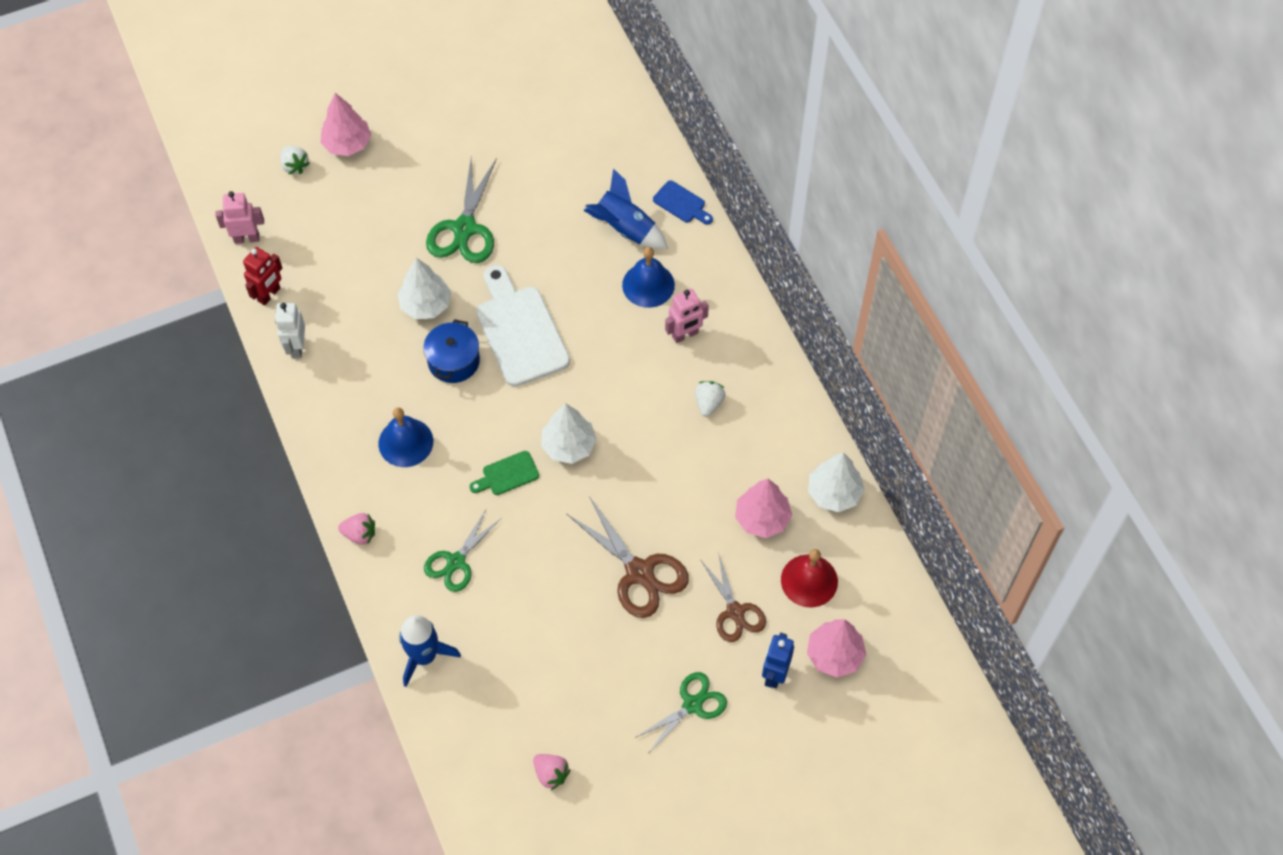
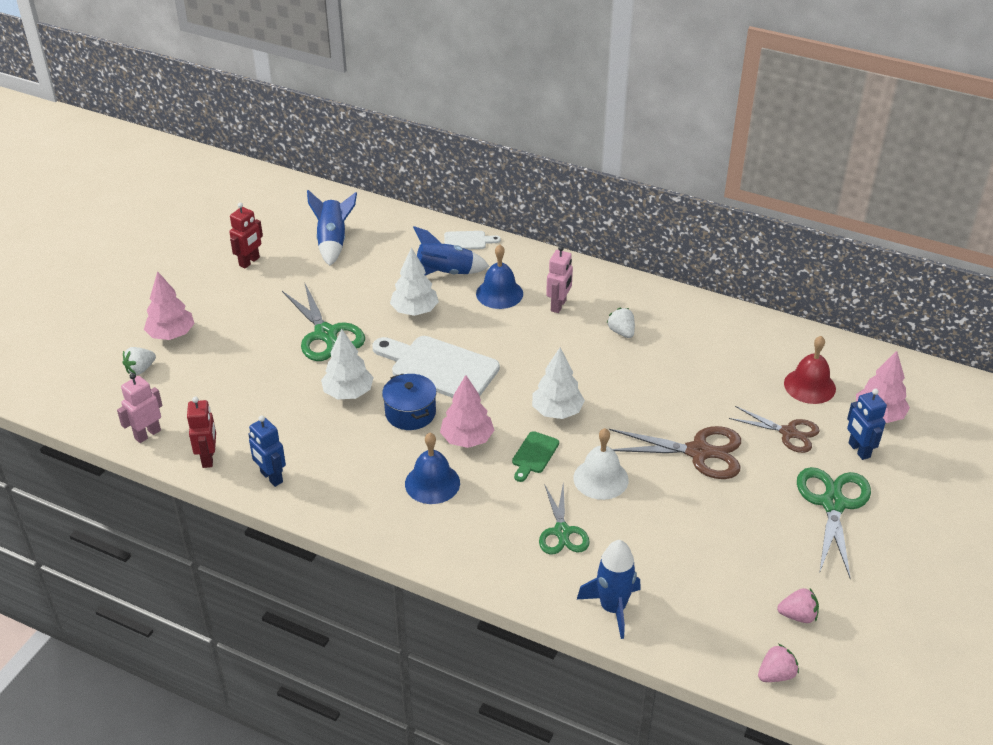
camera: 40 degrees left, 20 degrees down
white robot [275,303,305,359] -> blue robot [248,415,286,487]
white strawberry [280,146,310,175] -> white strawberry turned 120 degrees clockwise [122,347,156,375]
pink strawberry [338,513,375,545] -> pink strawberry moved to [758,644,799,682]
green scissors [635,672,727,752] -> green scissors [797,467,871,579], size x1.50
blue cutting board [653,180,713,225] -> white cutting board [444,231,501,249]
pink tree [735,479,792,538] -> pink tree moved to [440,375,495,448]
white tree [808,452,865,512] -> white tree moved to [390,247,439,316]
none -> red robot [229,202,263,268]
none -> blue rocket [307,190,357,266]
none -> white bell [573,428,629,500]

